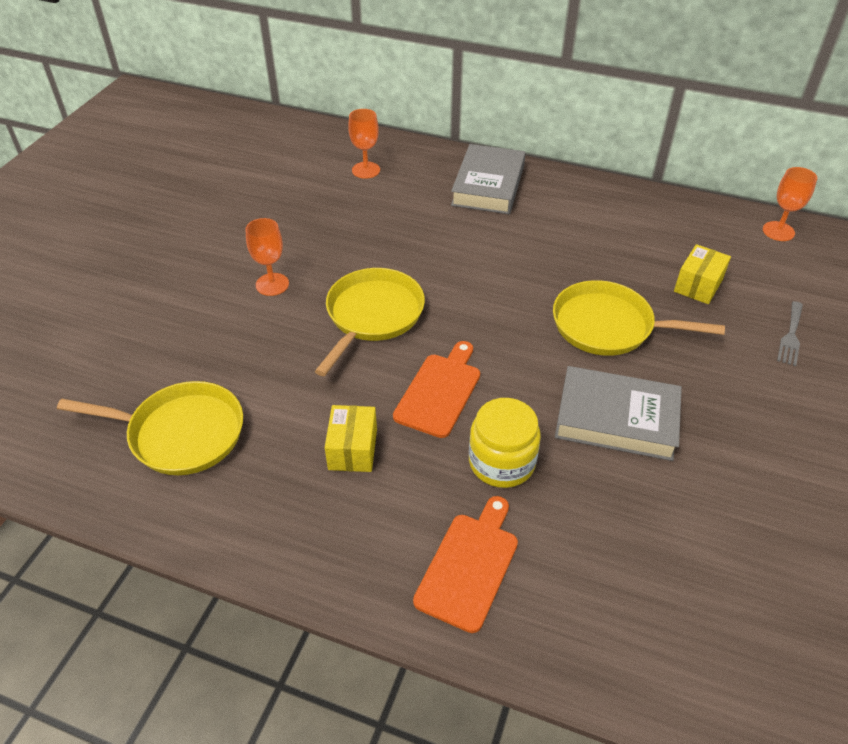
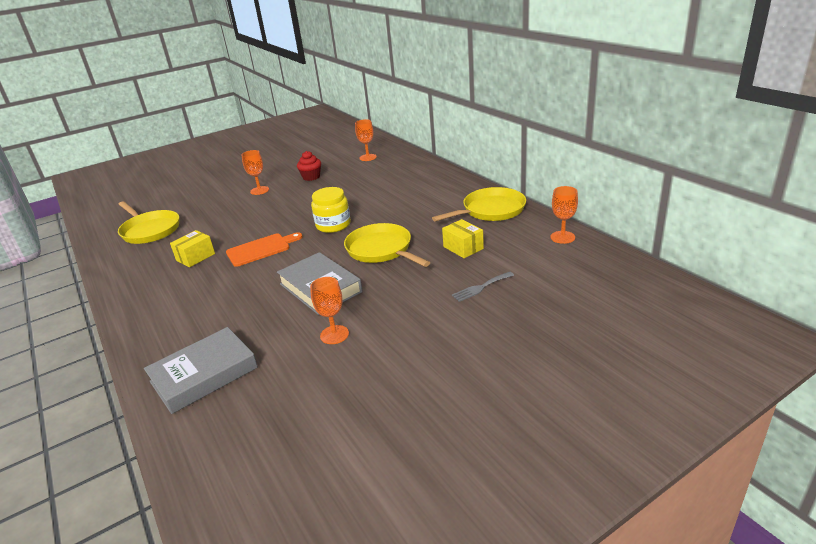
camera: 40 degrees right, 15 degrees down
yellow pan [315,268,425,376] -> yellow pan moved to [432,187,526,222]
orange cutting board [413,496,518,633] -> none
grey book [451,144,526,214] -> grey book moved to [144,327,258,414]
yellow jar [469,398,541,488] -> yellow jar moved to [311,187,351,233]
yellow box [674,244,731,304] -> yellow box turned 75 degrees clockwise [442,219,484,258]
none -> red cupcake [297,151,321,181]
none -> orange goblet [310,277,349,344]

